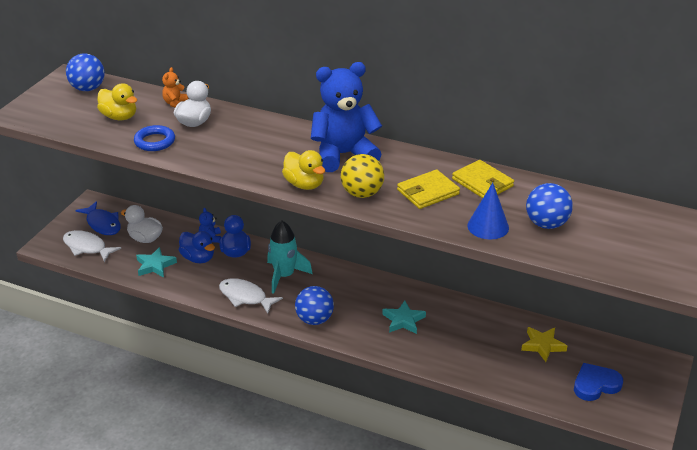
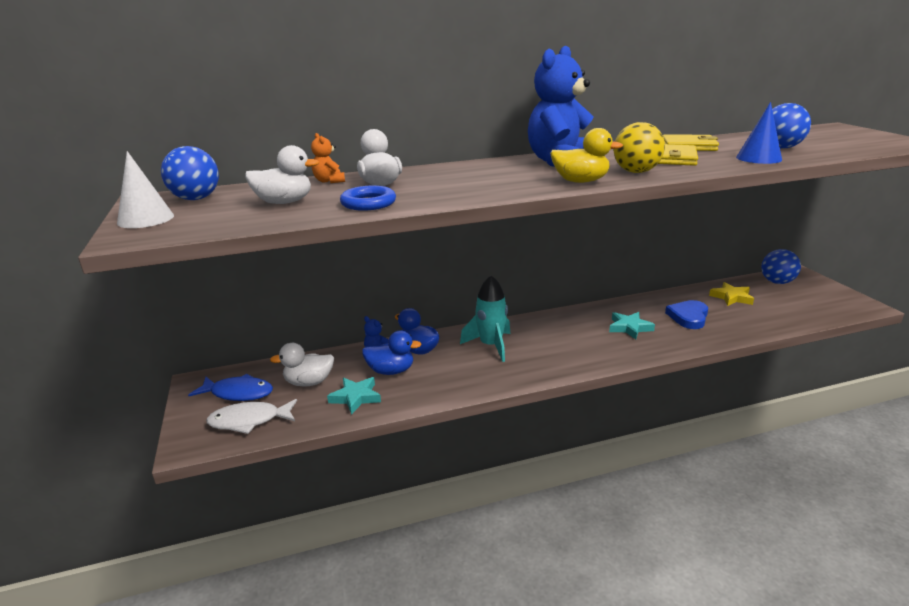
camera: 40 degrees left, 10 degrees down
yellow duck [97,83,137,120] -> white duck [245,145,320,204]
white fish [219,278,283,314] -> none
blue ball [295,286,334,325] -> blue ball moved to [761,249,801,284]
blue heart [574,363,623,401] -> blue heart moved to [665,300,708,329]
none -> white cone [117,151,174,228]

